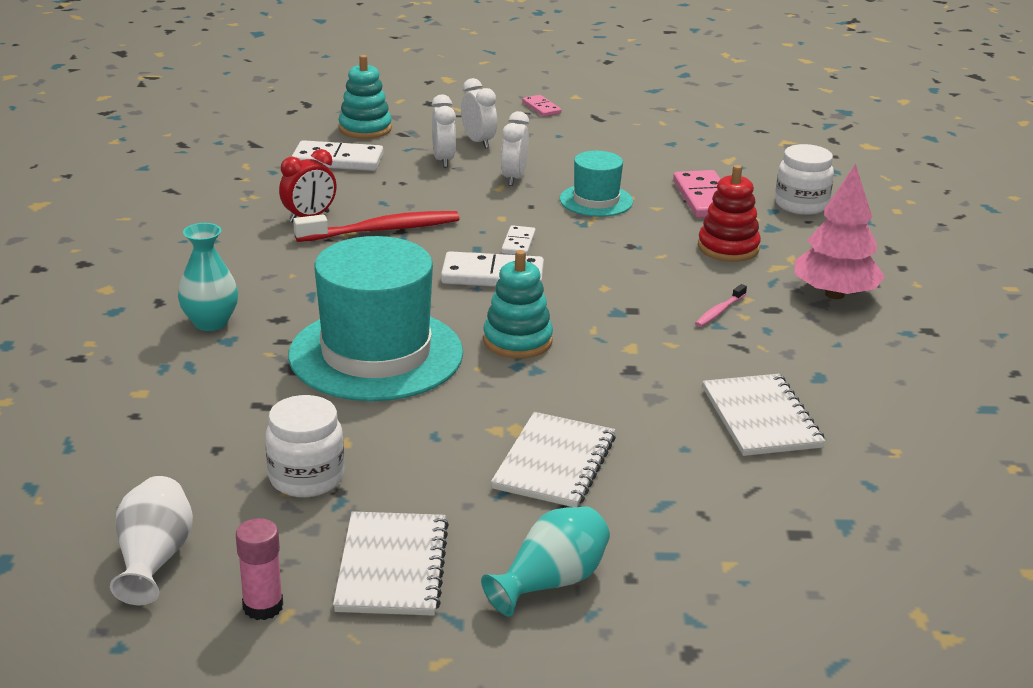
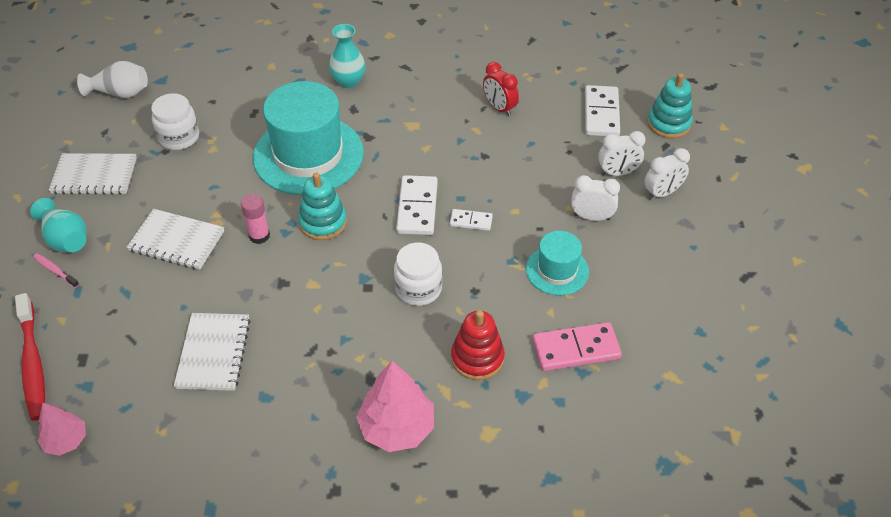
camera: 90 degrees right, 20 degrees up
pink glue stick [236,518,283,620] -> pink glue stick moved to [241,194,270,244]
red toothbrush [293,211,460,242] -> red toothbrush moved to [15,293,45,421]
pink domino [522,95,561,117] -> none
pink toothbrush [695,284,747,327] -> pink toothbrush moved to [33,253,79,288]
white notebook [703,374,825,456] -> white notebook turned 75 degrees counterclockwise [174,313,251,391]
white jar [775,144,834,215] -> white jar moved to [394,243,442,306]
none -> pink tree [37,403,86,456]

